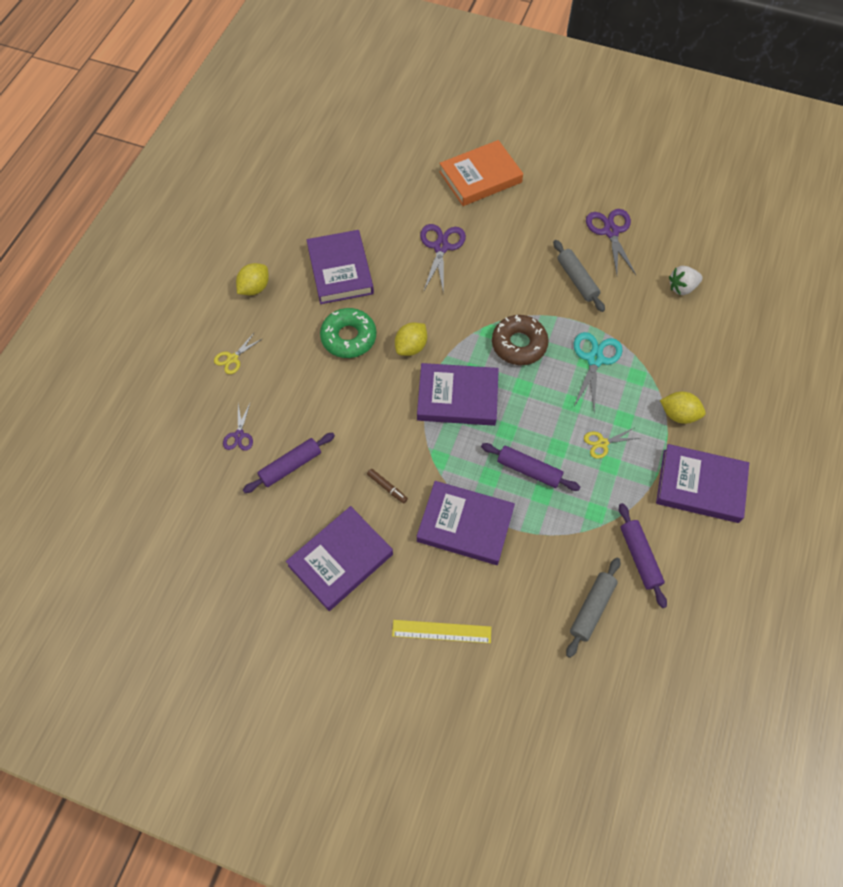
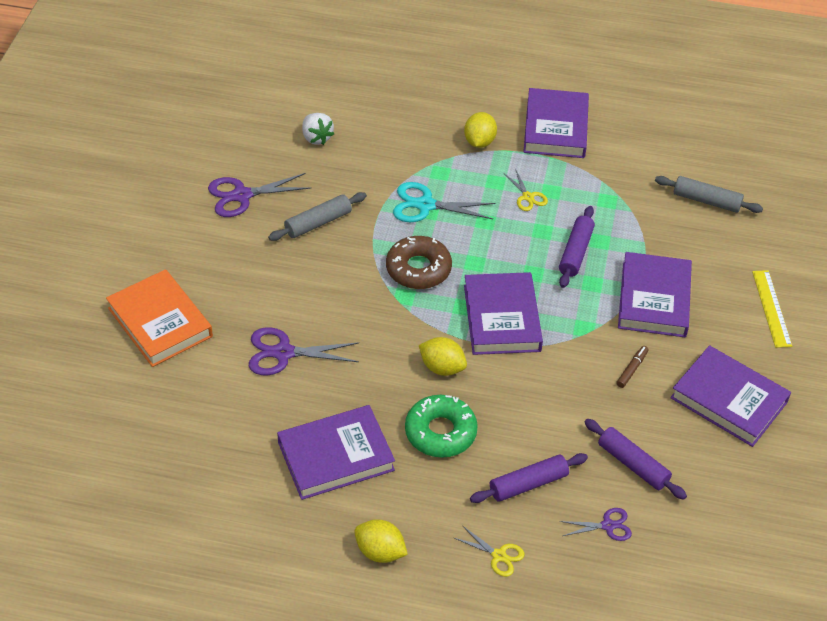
camera: 100 degrees left, 15 degrees down
purple rolling pin [619,503,667,608] -> purple rolling pin moved to [470,453,588,503]

